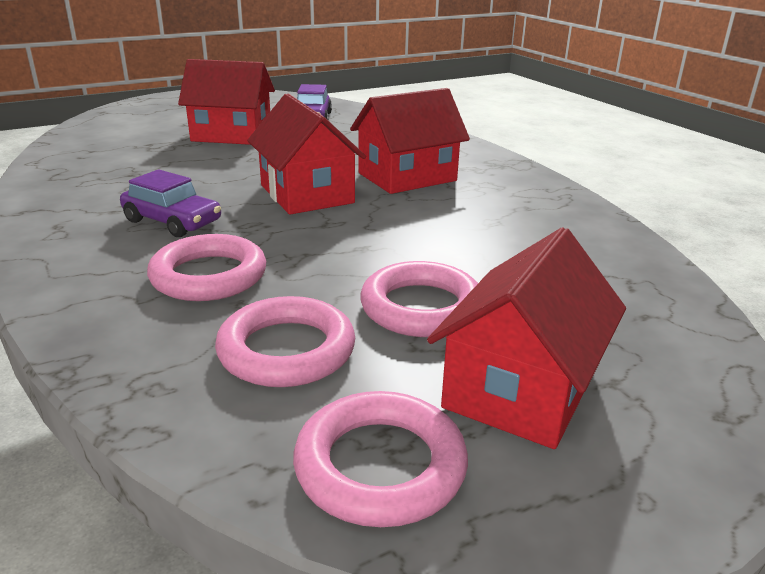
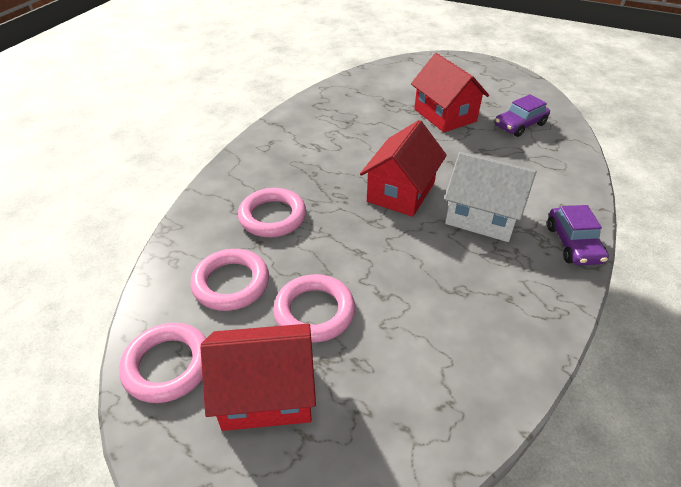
camera: 55 degrees right, 15 degrees up
purple car [120,169,221,237] -> purple car moved to [547,205,609,266]
red house [350,88,470,194] -> white house [444,152,537,242]

